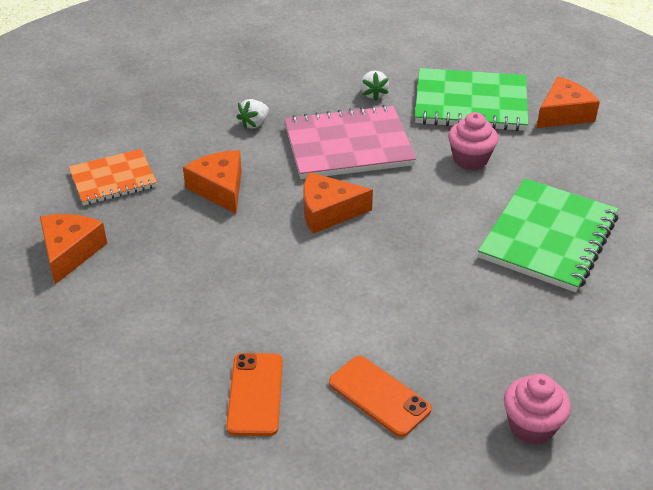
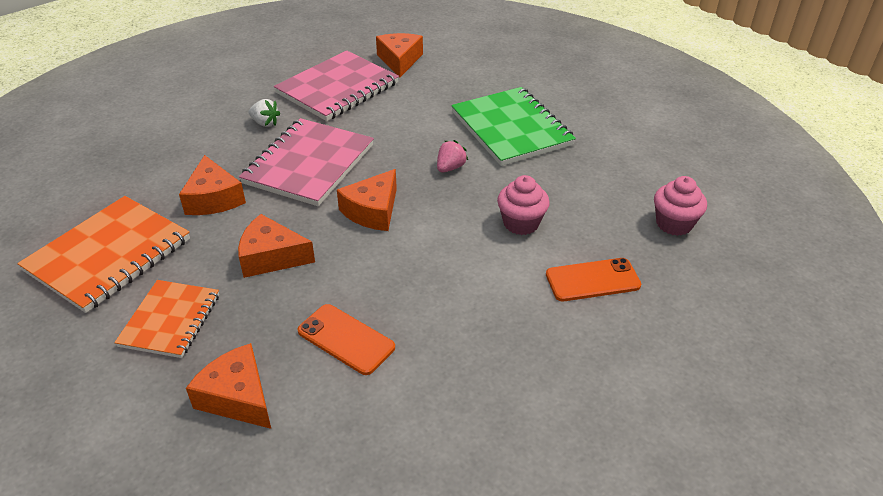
camera: 55 degrees left, 0 degrees up
orange phone [226,353,283,436] -> orange phone moved to [297,304,395,375]
white strawberry [236,99,269,129] -> orange cheese [179,155,246,215]
green notebook [415,68,528,131] -> pink notebook [274,50,399,121]
pink cupcake [448,112,498,170] -> pink cupcake moved to [497,175,550,235]
none -> orange notebook [17,196,190,313]
none -> pink strawberry [437,140,468,172]

